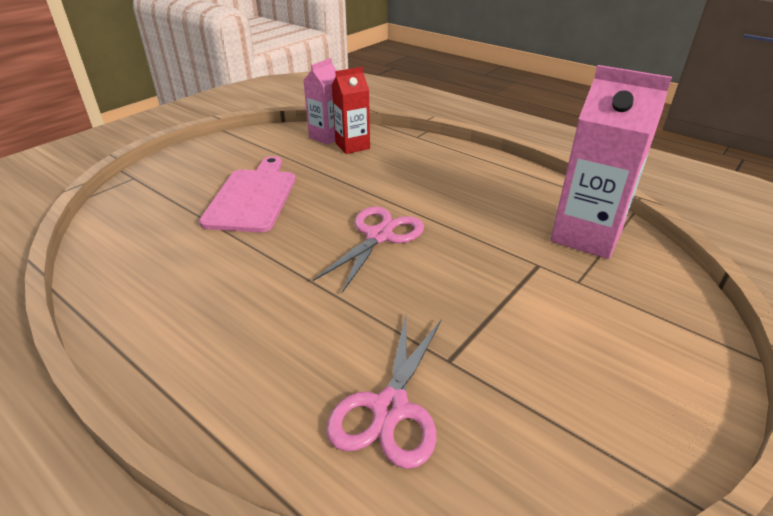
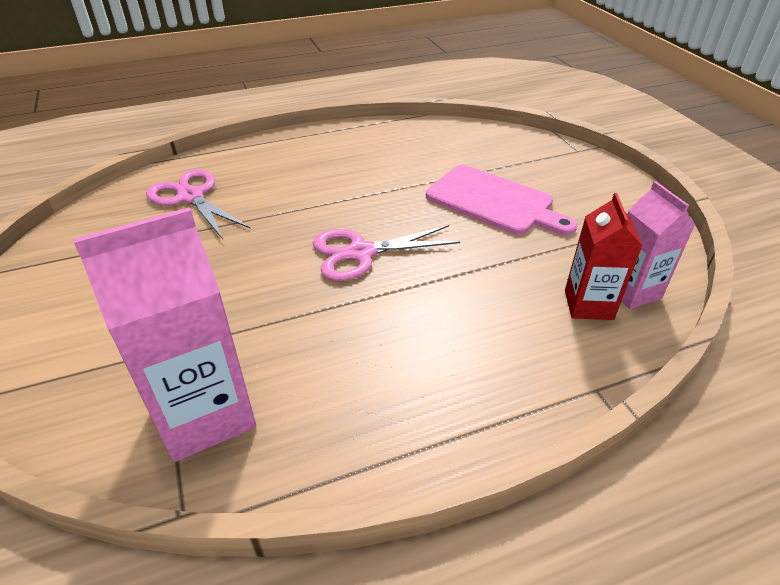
camera: 120 degrees right, 5 degrees up
pink scissors [313,207,424,293] -> pink scissors turned 105 degrees clockwise [313,225,460,281]

